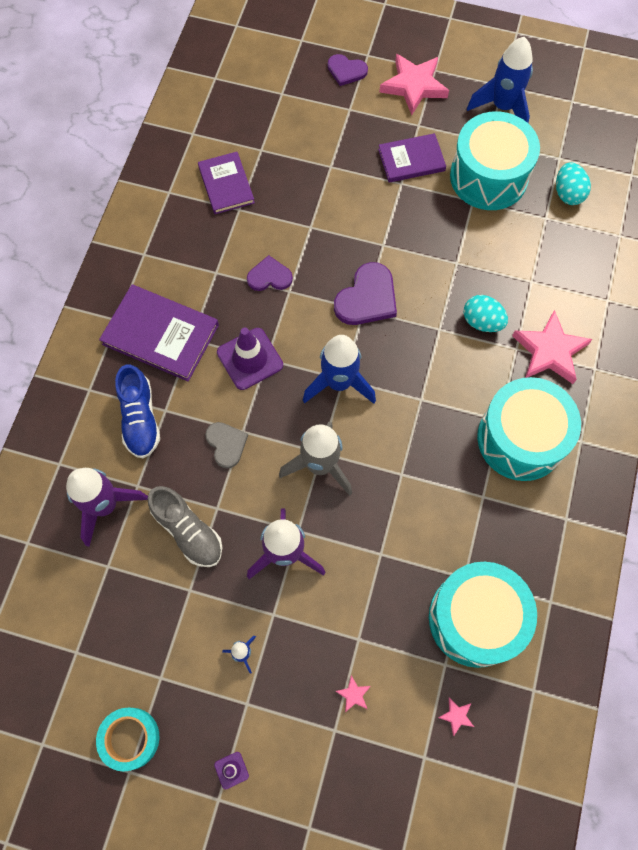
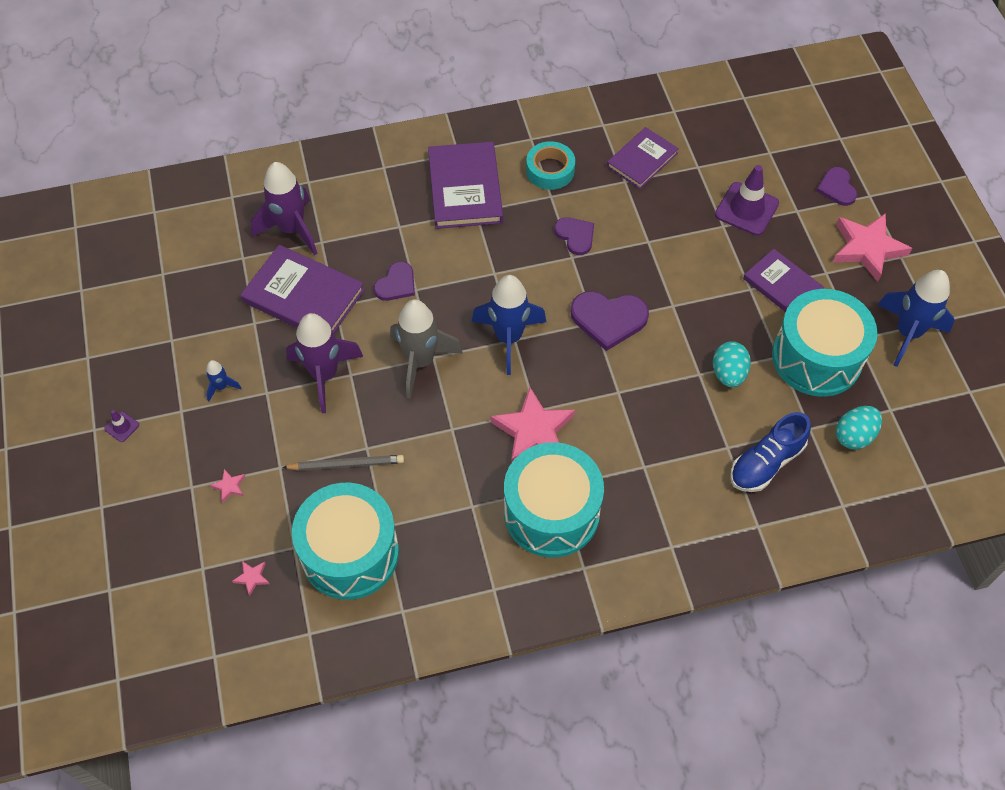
camera: 60 degrees right, 10 degrees down
turquoise tape [96,708,159,772] -> turquoise tape moved to [526,141,575,190]
blue shoe [115,364,160,459] -> blue shoe moved to [730,412,811,492]
grey shoe [148,486,222,567] -> purple book [240,245,365,333]
grey heart [205,422,248,469] -> purple heart [374,262,415,301]
purple traffic cone [217,327,283,390] -> purple traffic cone moved to [715,165,779,236]
turquoise egg [464,295,508,332] -> turquoise egg moved to [713,341,751,387]
pink star [512,310,592,384] -> pink star moved to [491,387,575,463]
none -> grey pencil [282,455,404,471]

